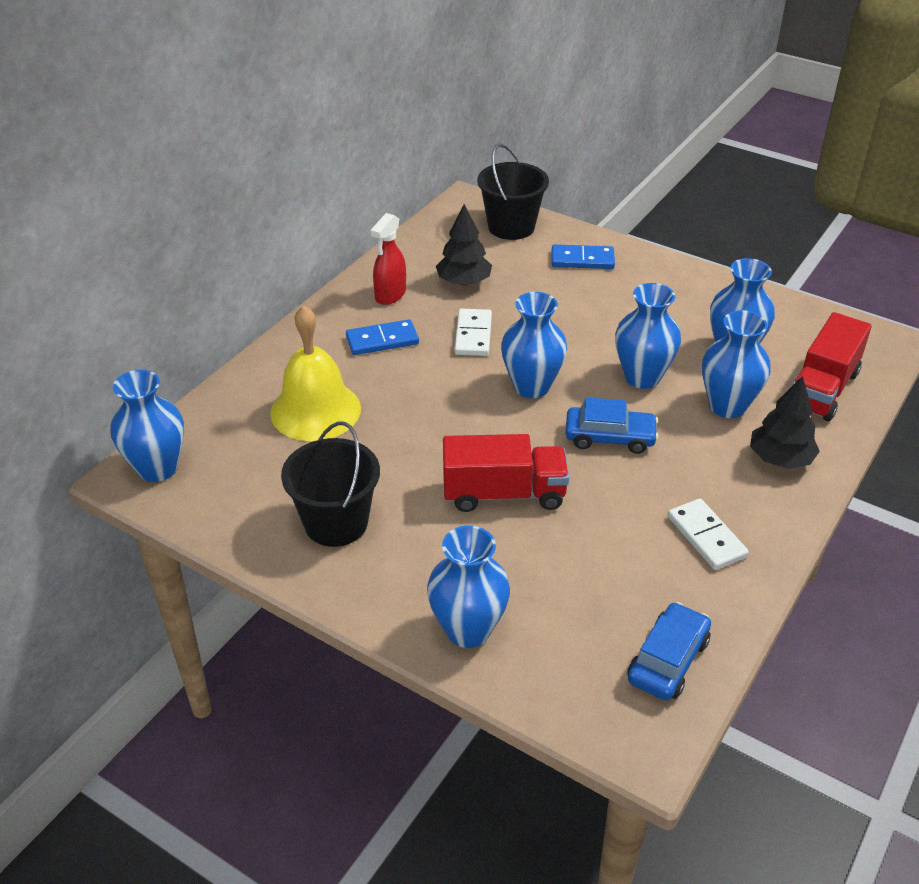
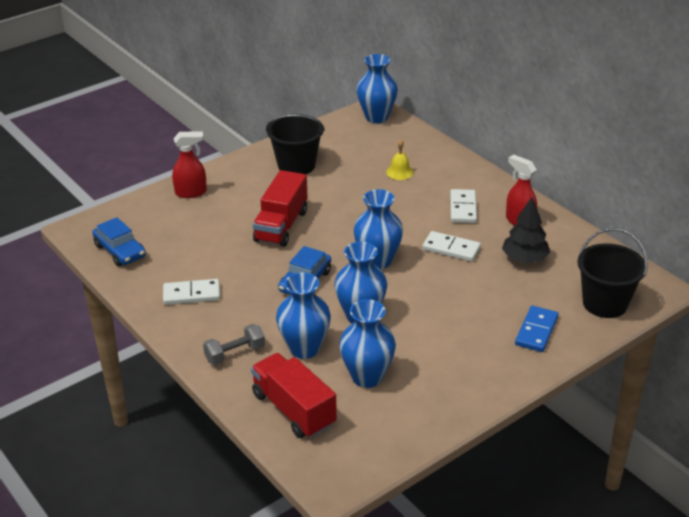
camera: 110 degrees right, 5 degrees down
yellow bell [270,305,361,441] -> yellow bell [386,139,414,180], size x0.45
blue domino [346,319,419,355] -> white domino [450,189,477,223]
blue vase [427,526,510,648] -> red spray bottle [172,131,207,198]
black tree [750,376,820,469] -> grey dumbbell [203,324,265,365]

